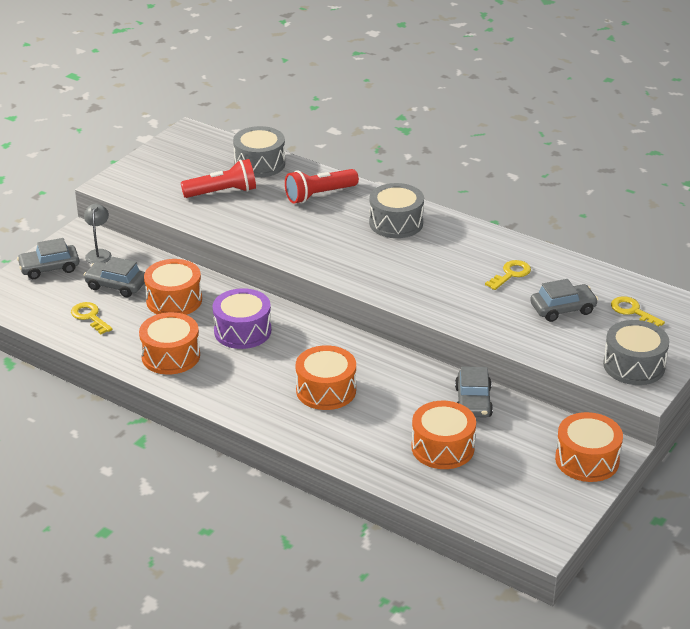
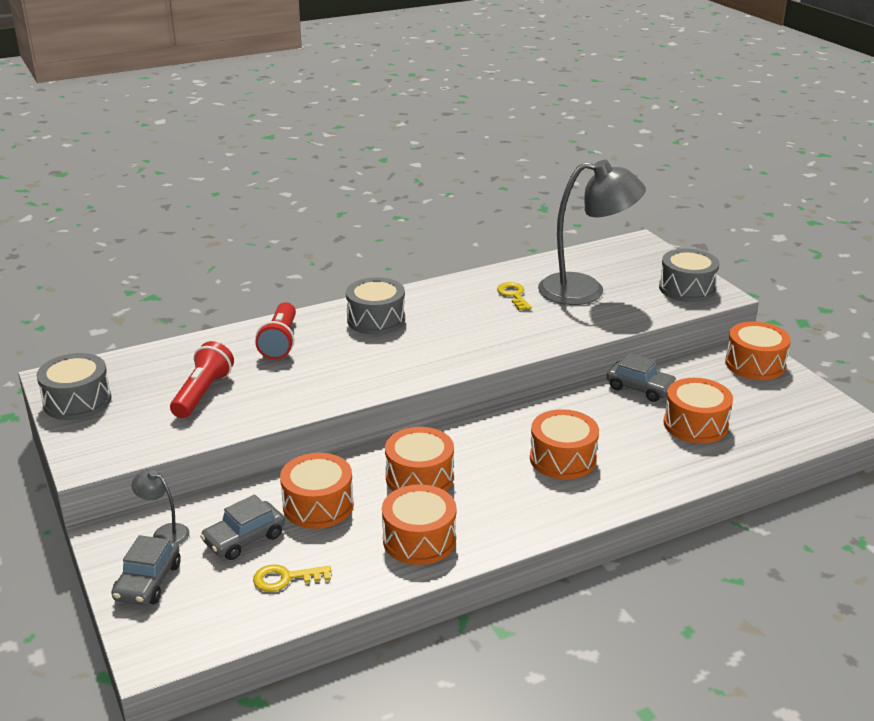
camera: 60 degrees left, 5 degrees down
purple drum [212,288,271,349] -> orange drum [385,427,454,491]
grey drum [233,126,285,178] -> grey drum moved to [36,353,112,420]
grey car [530,279,598,322] -> grey lamp [538,160,646,305]
yellow key [611,296,665,326] -> none

